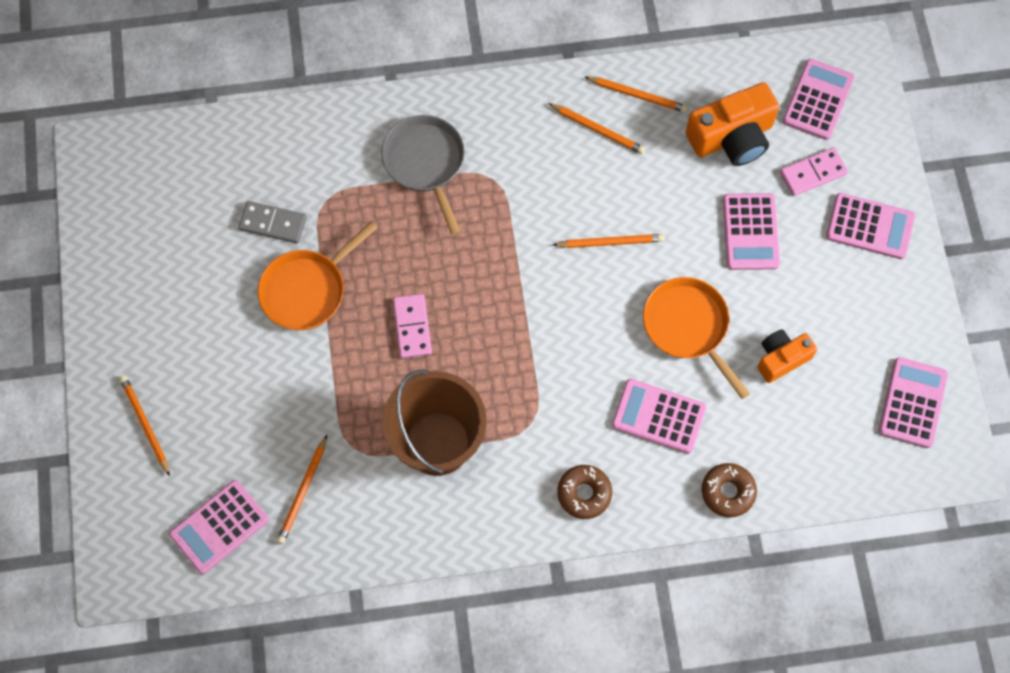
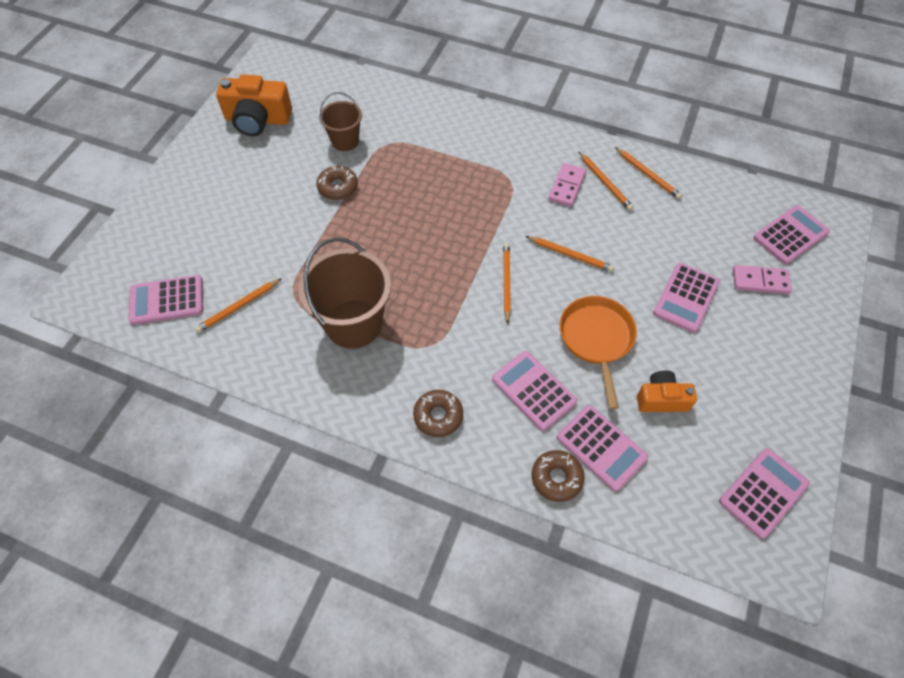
camera: 30 degrees right, 10 degrees down
orange pencil [119,375,170,476] -> orange pencil moved to [503,243,511,324]
grey domino [238,201,307,243] -> brown bucket [319,92,362,151]
orange pan [258,221,378,330] -> brown donut [316,166,358,200]
grey pan [381,115,465,235] -> none
pink domino [393,294,432,358] -> pink domino moved to [548,163,586,207]
orange camera [685,82,779,166] -> orange camera moved to [216,74,292,136]
pink calculator [826,193,915,259] -> pink calculator moved to [557,405,648,492]

